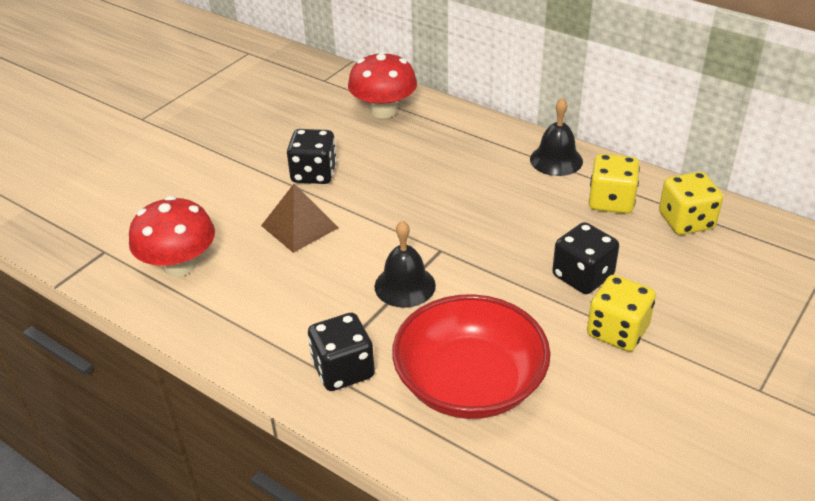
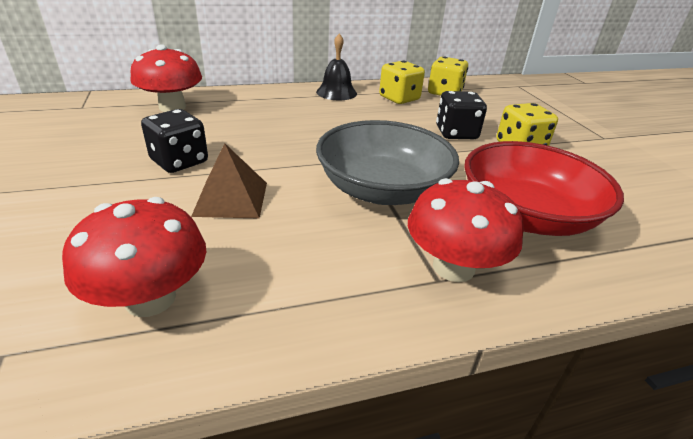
camera: 55 degrees left, 5 degrees down
black dice [308,313,375,391] -> red mushroom [408,178,524,282]
black bell [374,220,436,308] -> grey bowl [316,120,459,205]

